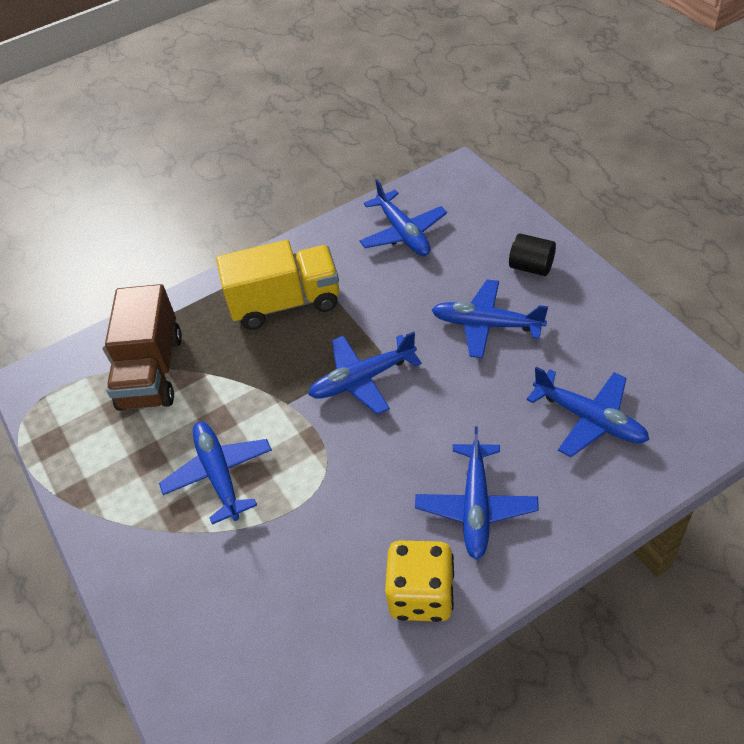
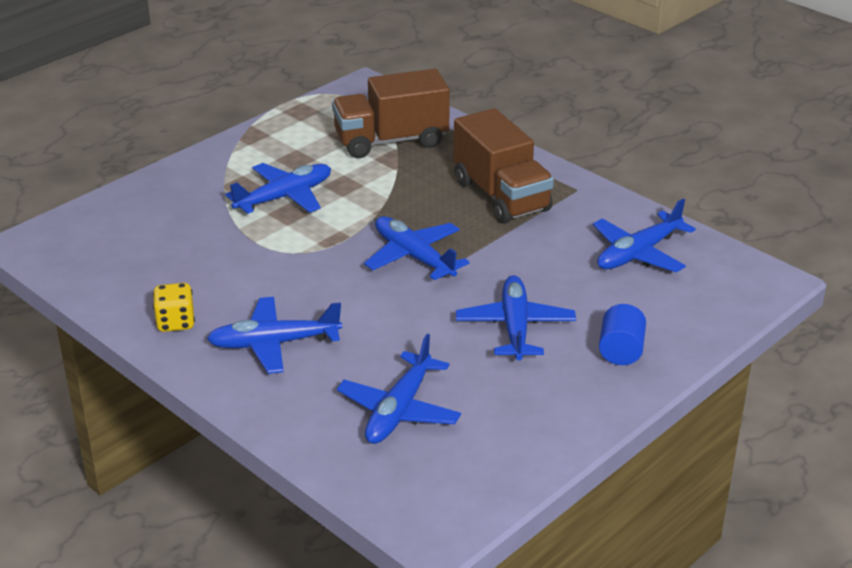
camera: 70 degrees right, 15 degrees down
yellow truck [216,240,339,330] -> brown truck [454,108,554,224]
yellow dice [385,541,454,622] -> yellow dice [153,283,195,332], size x0.64
black cylinder [509,234,556,276] -> blue cylinder [599,304,646,365]

